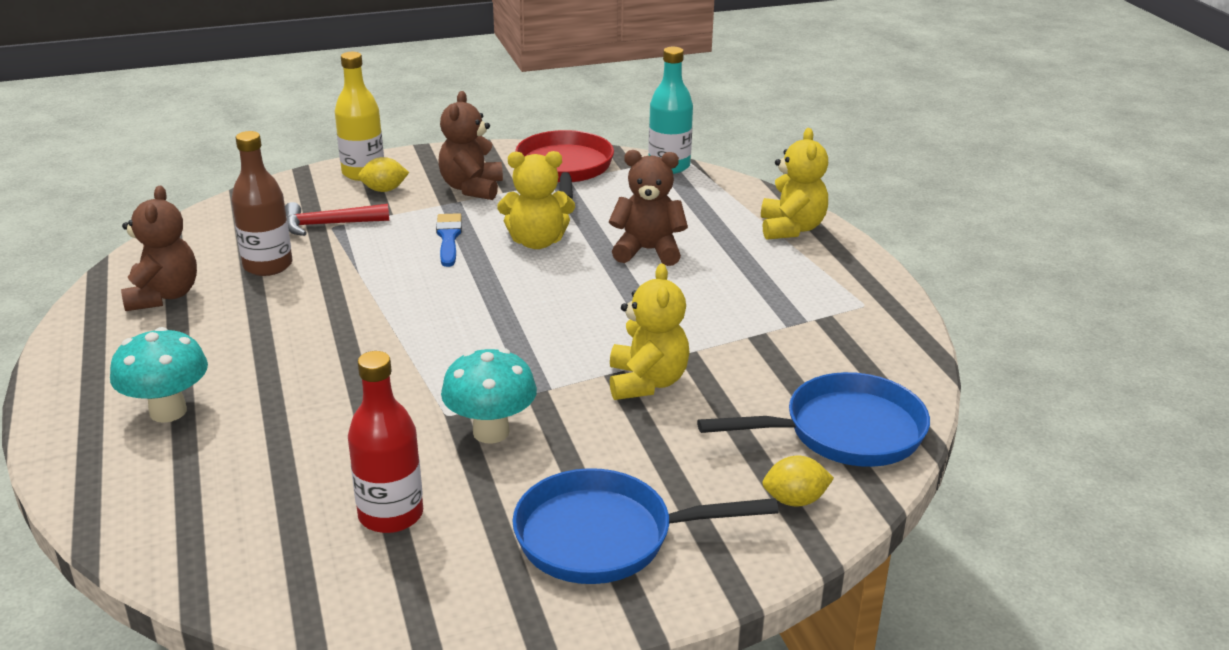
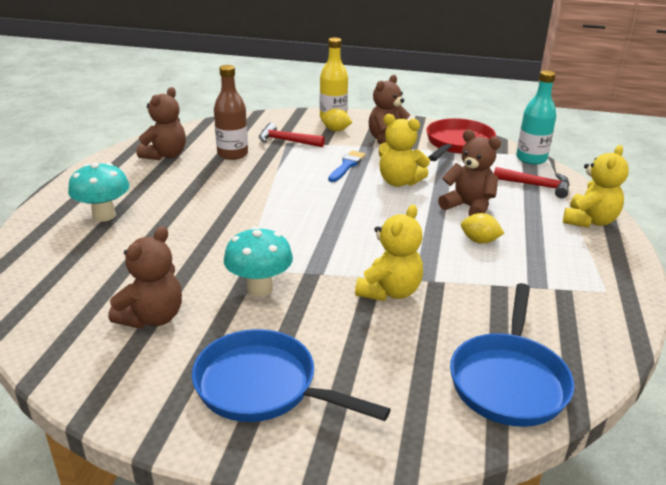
camera: 30 degrees right, 0 degrees up
red bottle [348,351,423,533] -> brown teddy bear [109,226,182,329]
blue pan [697,372,930,467] -> blue pan turned 90 degrees clockwise [450,283,575,427]
yellow lemon [762,456,834,506] -> yellow lemon moved to [461,213,504,244]
none -> red hammer [494,167,570,198]

